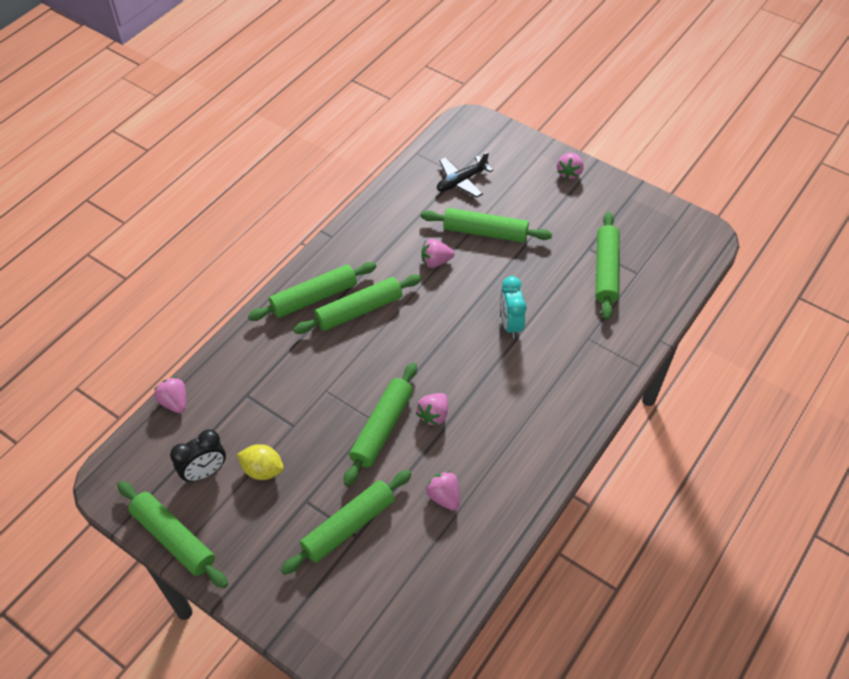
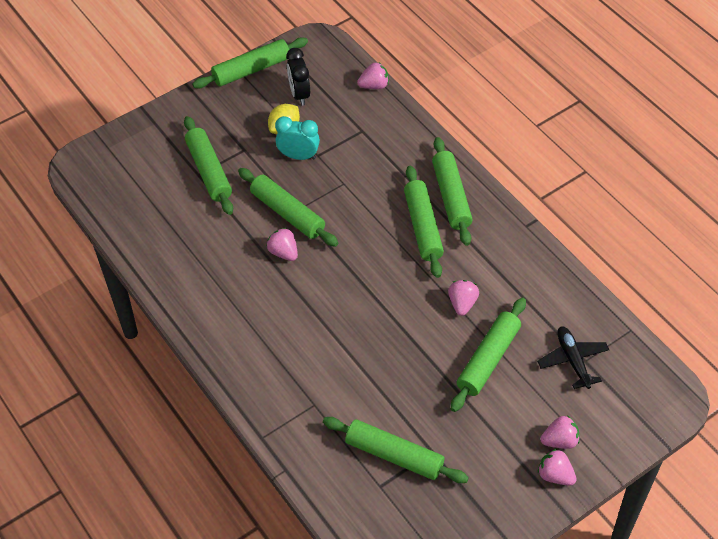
camera: 110 degrees right, 0 degrees up
pink strawberry [426,471,460,511] -> pink strawberry moved to [541,415,579,449]
turquoise clock [500,276,527,339] -> turquoise clock moved to [275,116,320,160]

